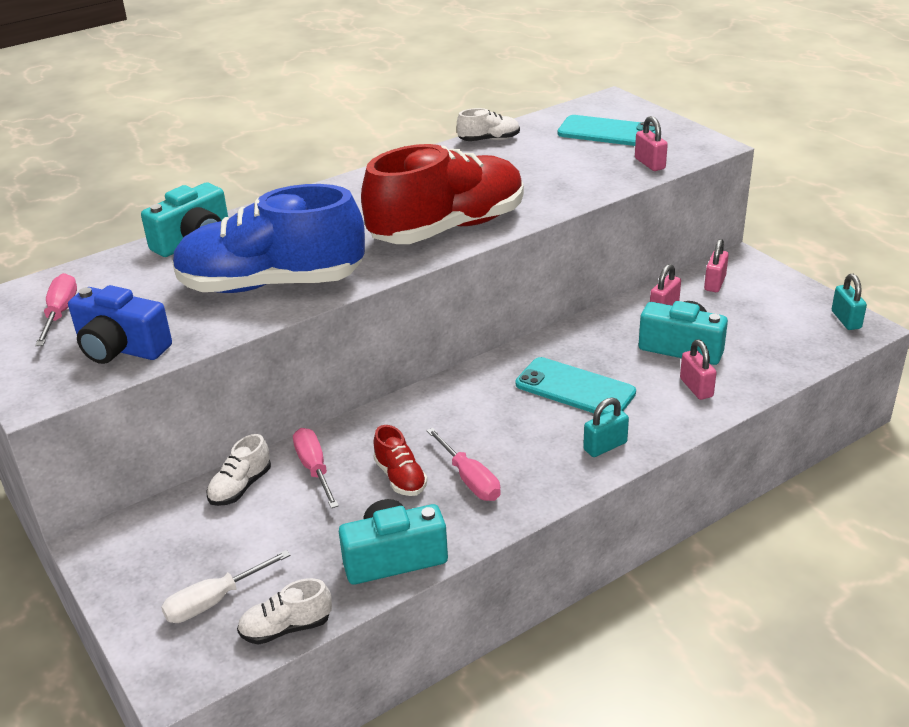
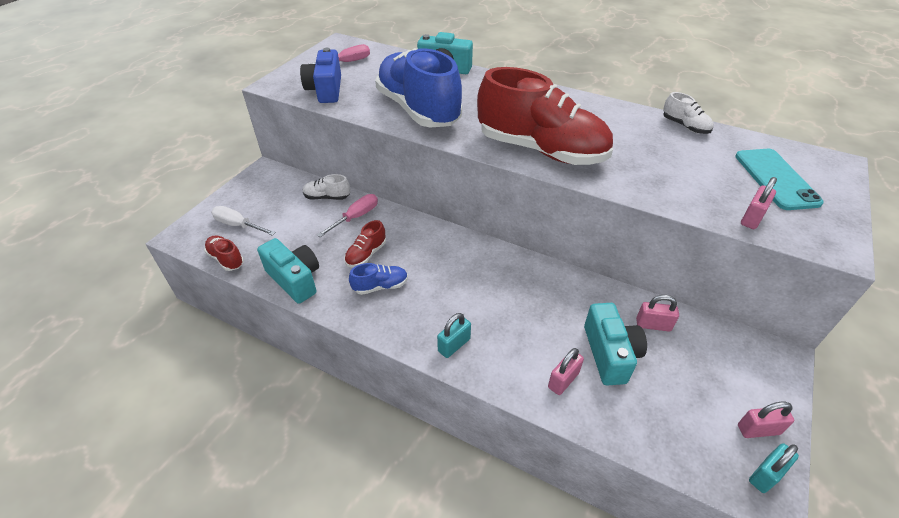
camera: 60 degrees right, 10 degrees up
white shoe [237,578,332,645] -> red shoe [204,235,244,271]
pink screwdriver [426,428,501,501] -> blue shoe [349,263,408,295]
turquoise phone [516,357,636,416] -> none
turquoise padlock [583,398,629,457] -> turquoise padlock turned 75 degrees counterclockwise [437,313,471,358]
pink padlock [704,239,729,292] -> pink padlock moved to [738,402,794,438]

